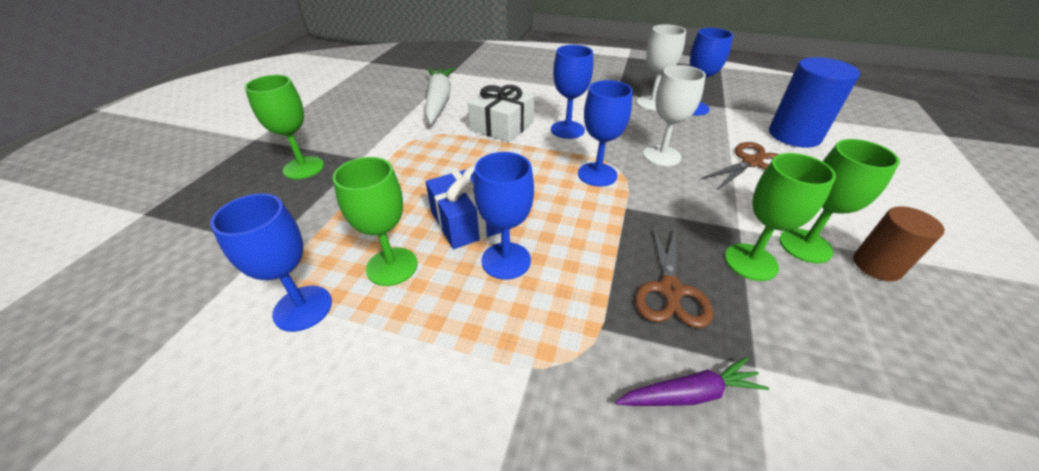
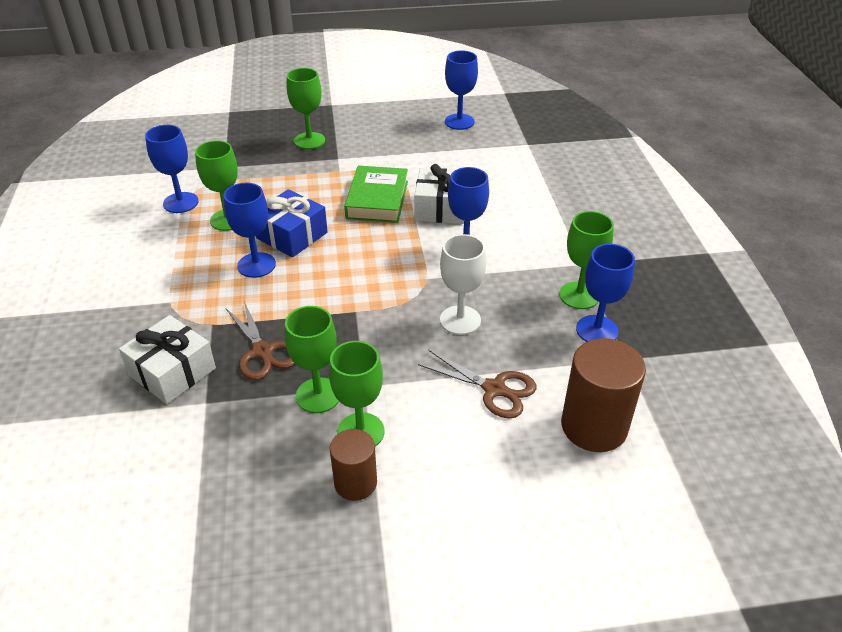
camera: 65 degrees right, 0 degrees up
white carrot [425,68,454,124] -> none
blue goblet [578,80,633,187] -> blue goblet moved to [445,51,478,130]
purple carrot [615,357,769,406] -> white gift [119,315,216,404]
brown scissors [635,224,713,328] -> brown scissors turned 105 degrees counterclockwise [225,301,295,380]
white goblet [637,24,686,111] -> green goblet [559,211,614,309]
blue cylinder [769,57,860,148] -> brown cylinder [561,338,646,452]
none -> green book [344,166,408,223]

